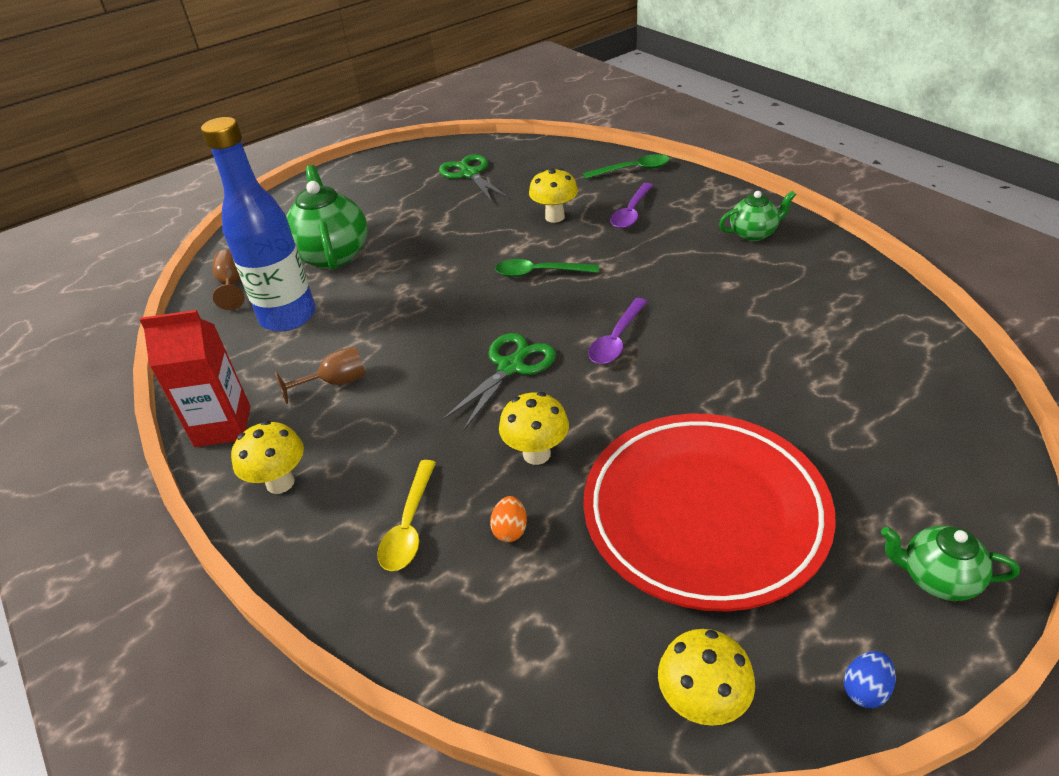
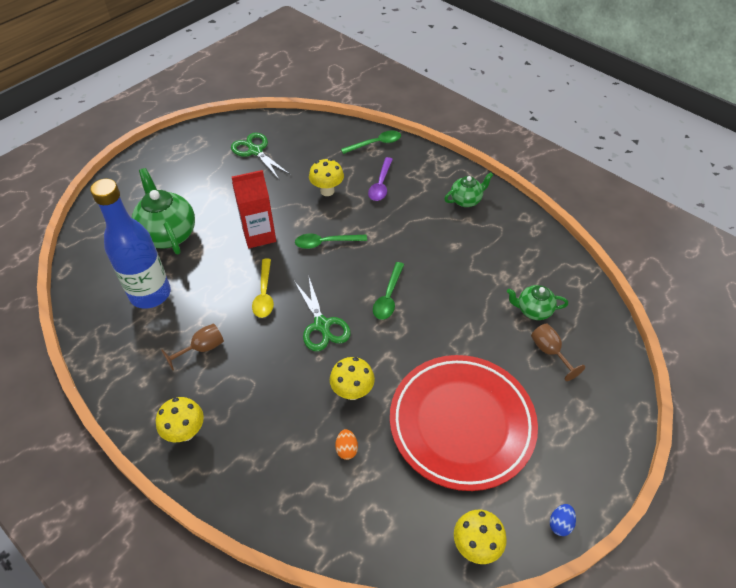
camera: 15 degrees left, 10 degrees up
red carton [139,310,250,447] -> red carton moved to [232,170,276,248]
brown goblet [212,250,245,310] -> brown goblet moved to [531,323,585,381]
yellow spoon [377,460,436,571] -> yellow spoon moved to [252,259,274,318]
green scissors [443,333,556,430] -> green scissors turned 135 degrees clockwise [294,278,351,351]
purple spoon [588,298,648,364] -> green spoon [373,262,404,320]
green teapot [881,526,1020,601] -> green teapot moved to [507,285,568,320]

